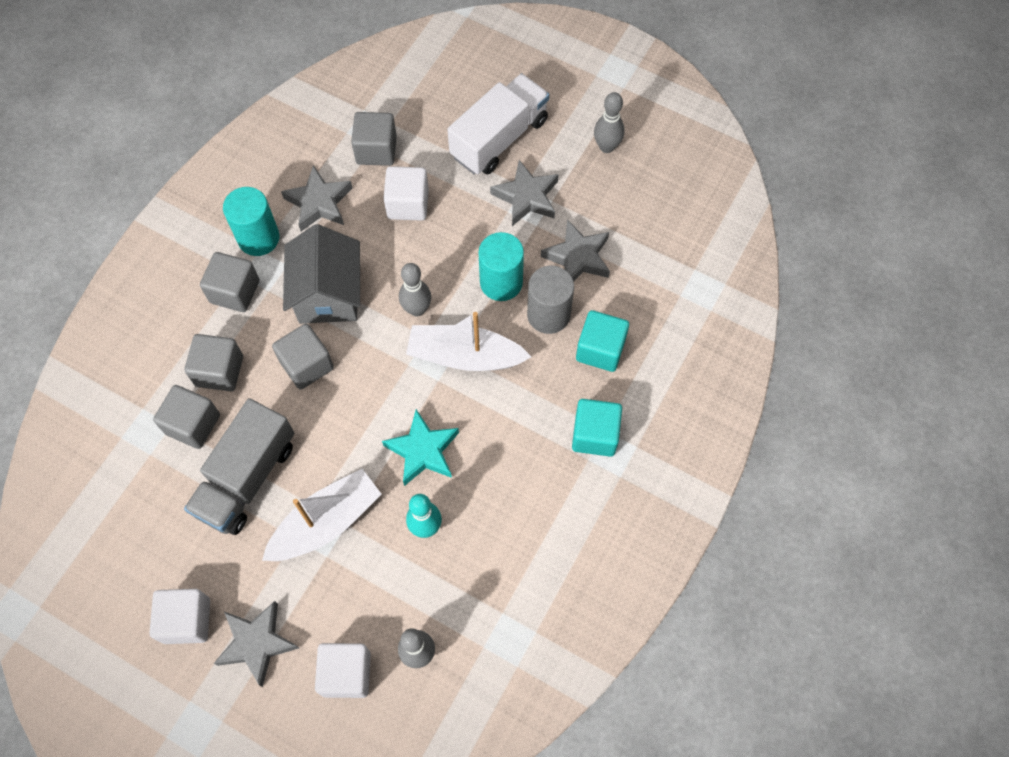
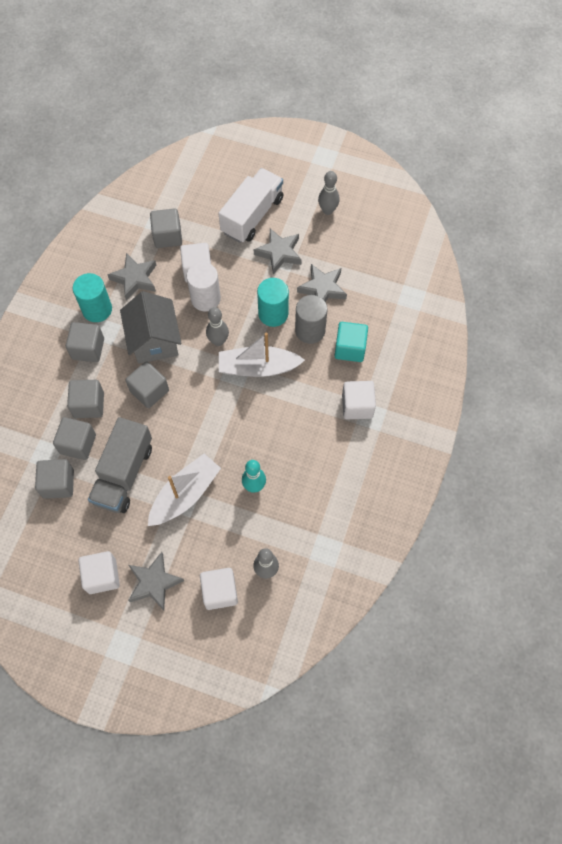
camera: 10 degrees left, 0 degrees up
turquoise star [382,409,459,486] -> none
turquoise cube [572,399,622,457] -> white cube [342,381,376,419]
none -> grey cube [35,459,74,499]
none -> white cylinder [187,262,221,311]

